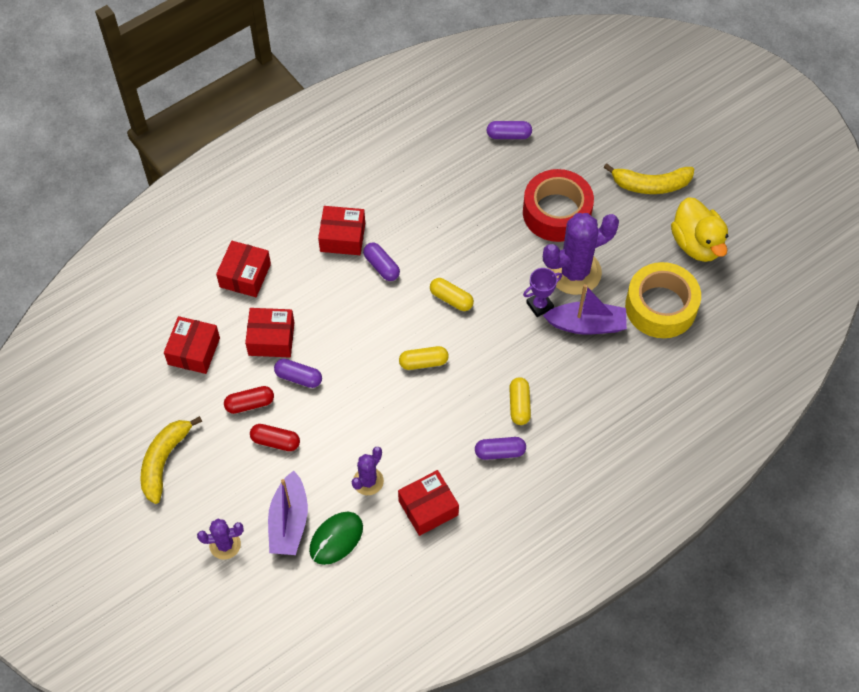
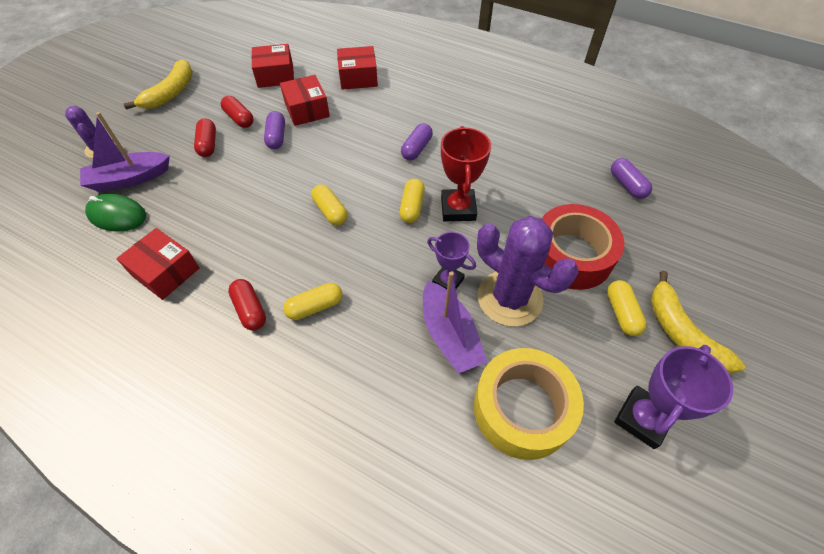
camera: 65 degrees right, 5 degrees down
yellow banana [140,416,202,504] -> yellow banana turned 120 degrees clockwise [123,59,193,109]
red box [318,206,365,255] -> none
purple cactus [352,447,384,495] -> none
purple capsule [475,437,526,460] -> red capsule [228,279,266,330]
yellow duck [671,197,728,262] -> purple trophy [614,345,733,449]
none -> red trophy [441,126,491,221]
none -> yellow capsule [607,280,647,336]

